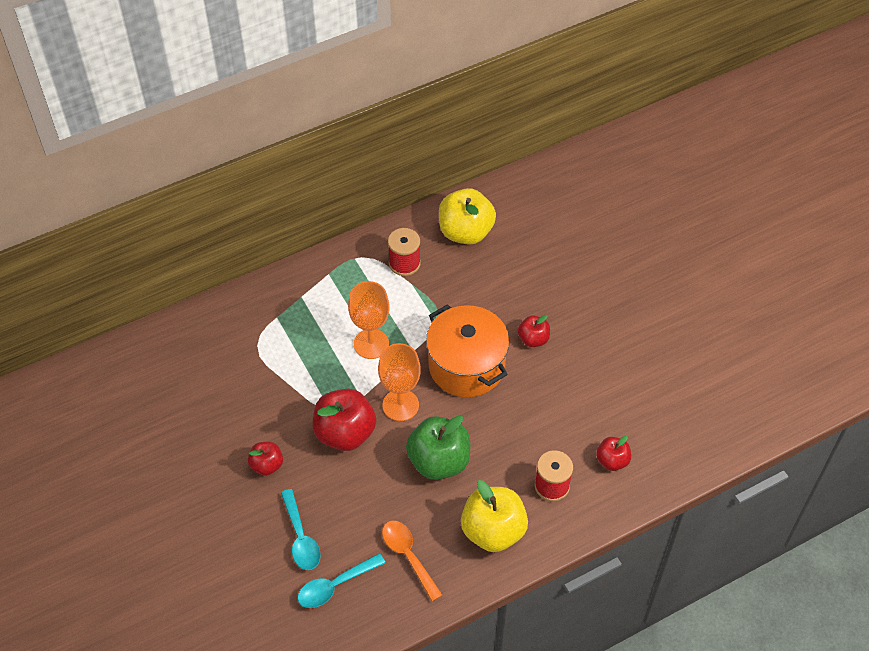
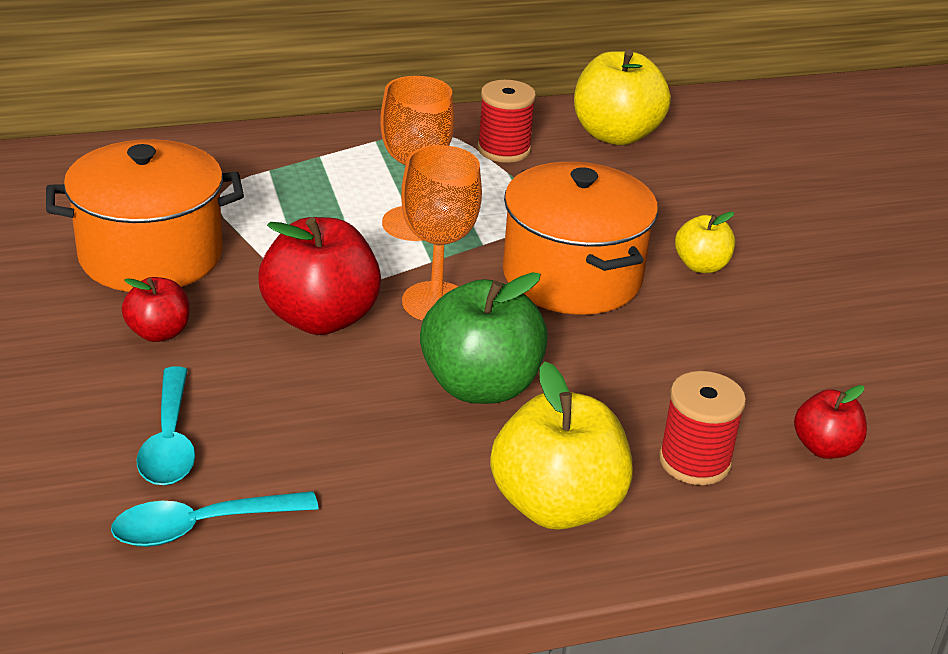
camera: 10 degrees right, 20 degrees down
orange spoon [382,521,442,601] -> none
red apple [517,315,550,347] -> yellow apple [675,212,735,273]
none -> orange pot [46,139,244,292]

